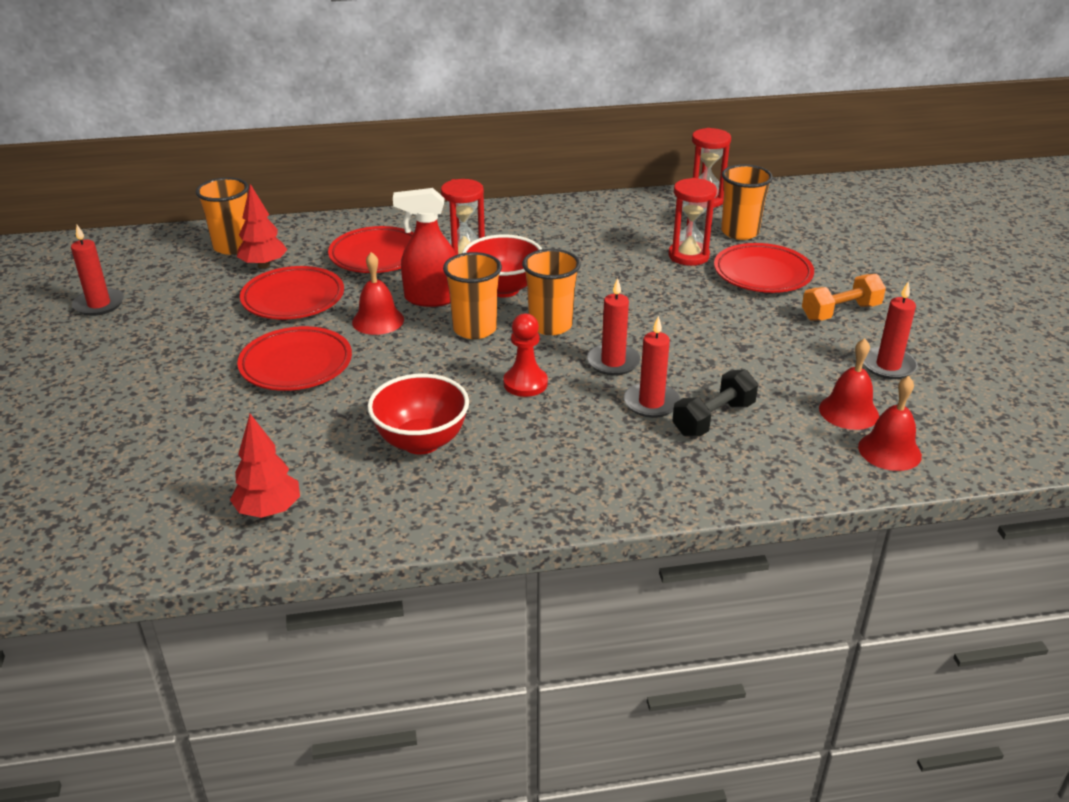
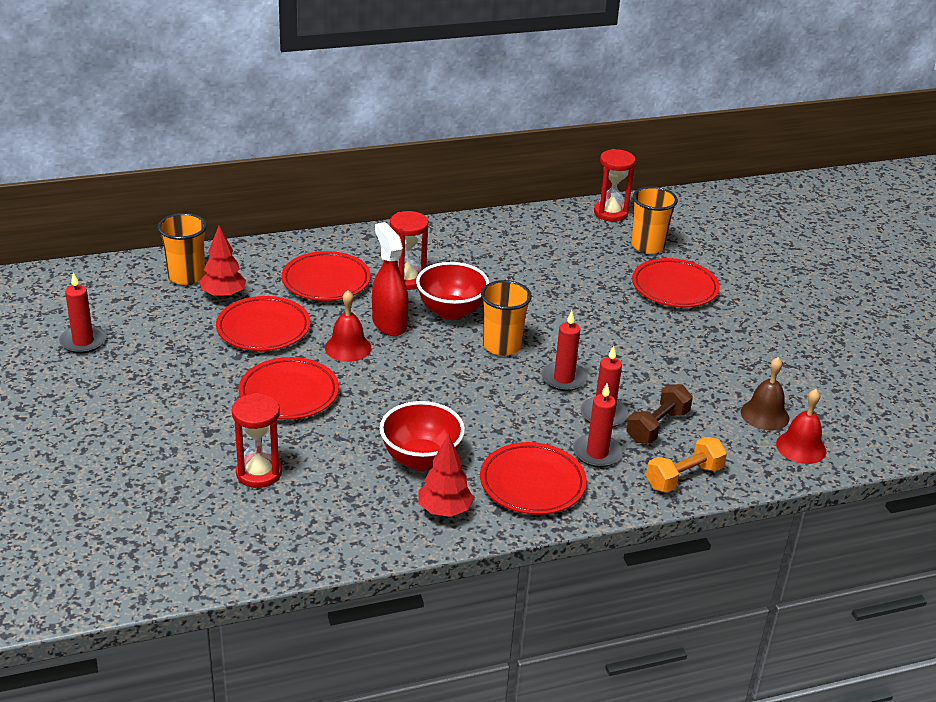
camera: 10 degrees left, 0 degrees up
red tree [230,414,300,518] -> red tree moved to [418,434,474,517]
red spray bottle [393,188,456,307] -> red spray bottle turned 75 degrees clockwise [372,222,409,336]
orange cup [443,252,502,339] -> none
red pawn [503,313,548,397] -> none
red hourglass [668,178,717,266] -> red hourglass moved to [232,393,282,488]
black dumbbell [672,369,758,436] -> brown dumbbell [626,384,693,443]
orange dumbbell [802,274,886,321] -> orange dumbbell moved to [646,437,727,493]
red bell [819,338,879,430] -> brown bell [741,357,789,431]
red candle [863,281,917,379] -> red candle moved to [573,383,623,467]
none -> red plate [480,442,587,515]

